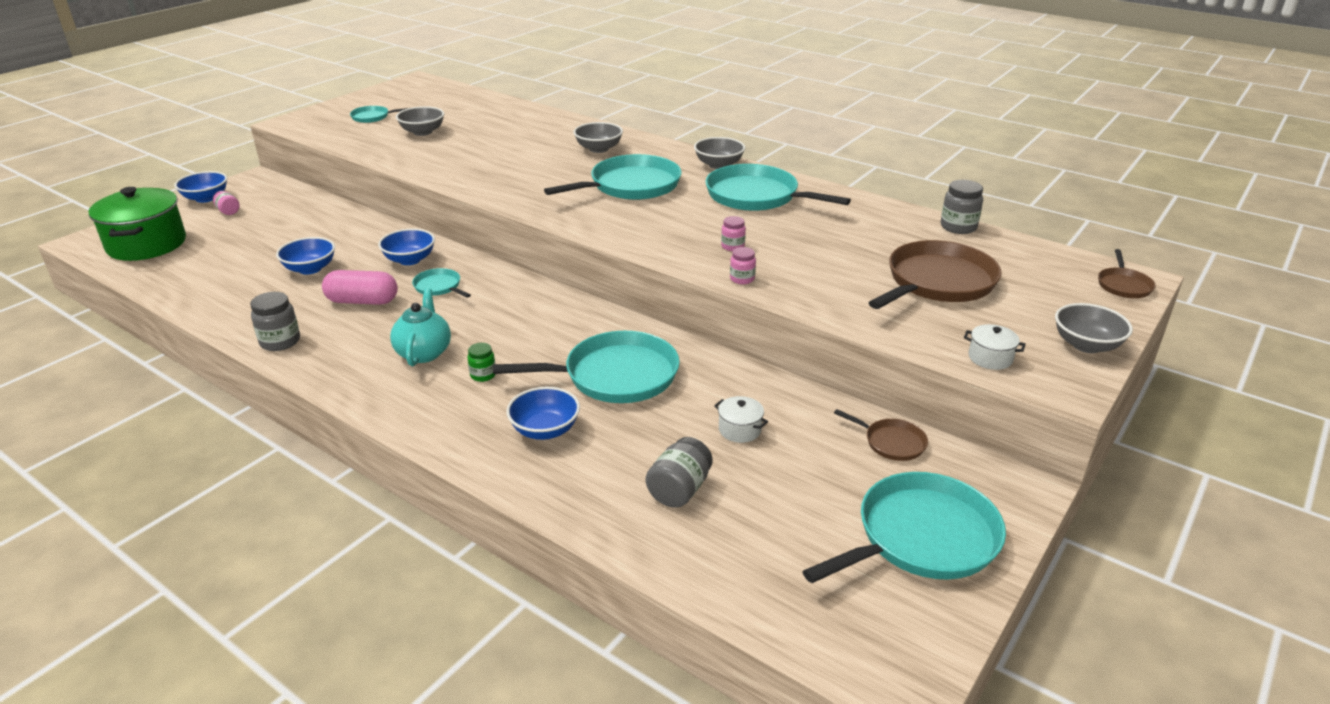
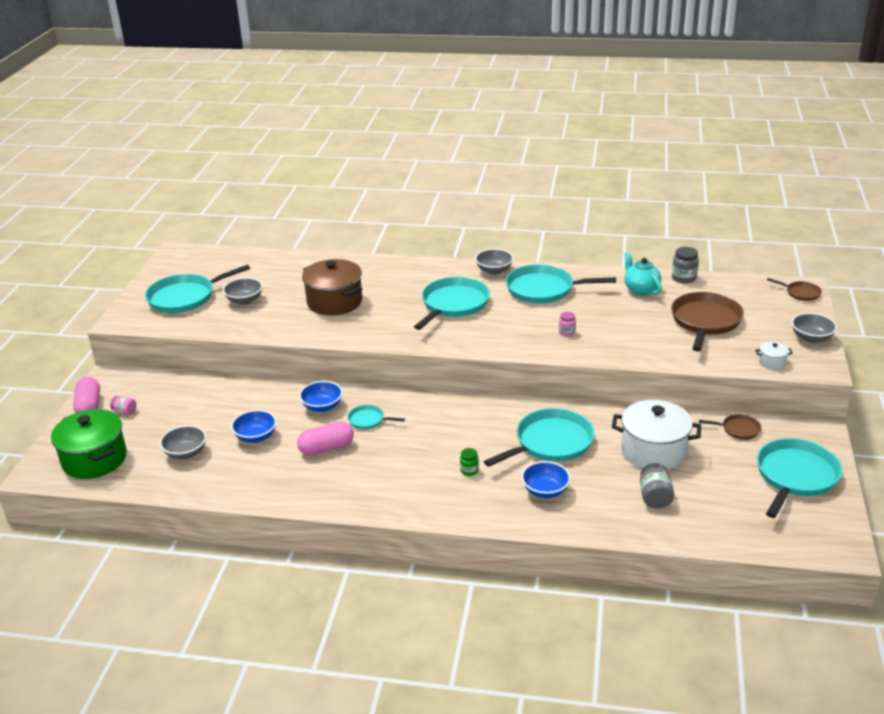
camera: 25 degrees left, 0 degrees up
blue bowl [174,171,227,203] -> pink capsule [73,377,100,413]
grey jar [250,292,300,351] -> none
turquoise pan [350,106,408,123] -> turquoise pan [145,264,250,313], size x2.06
turquoise teapot [390,289,451,366] -> turquoise teapot moved to [624,252,662,295]
grey bowl [573,122,623,153] -> grey bowl moved to [160,425,206,459]
white pot [714,396,768,443] -> white pot [612,400,701,470], size x2.34
pink jar [730,247,756,284] -> none
brown pan [1098,249,1156,298] -> brown pan turned 45 degrees counterclockwise [767,278,822,301]
none -> brown pot [302,259,362,316]

